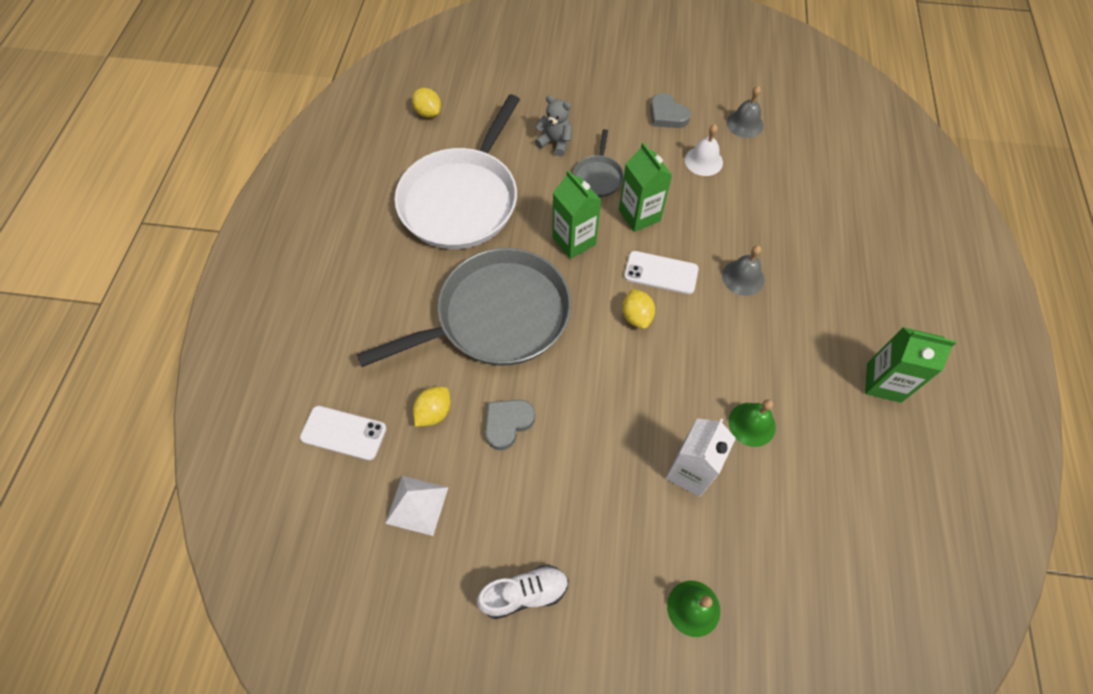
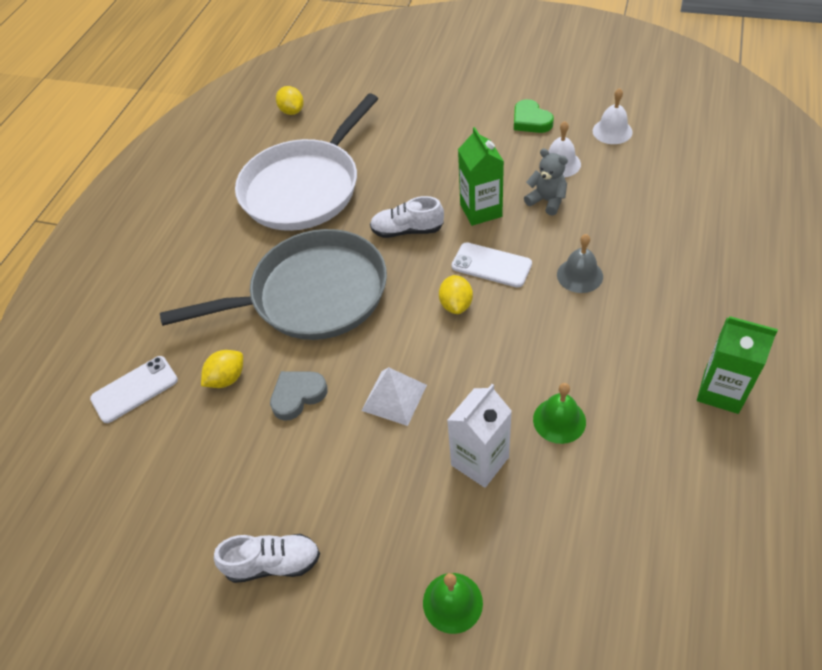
camera: 15 degrees right, 10 degrees down
white phone [300,406,387,460] -> white phone turned 60 degrees counterclockwise [90,356,178,423]
white pyramid [385,476,449,536] -> white pyramid moved to [361,367,427,426]
grey teddy bear [535,96,572,156] -> grey teddy bear moved to [524,148,568,216]
green carton [552,170,602,259] -> white shoe [370,196,444,238]
grey pan [573,129,624,197] -> none
grey heart [650,93,691,128] -> green heart [514,99,554,133]
grey bell [727,86,764,138] -> white bell [593,88,633,144]

